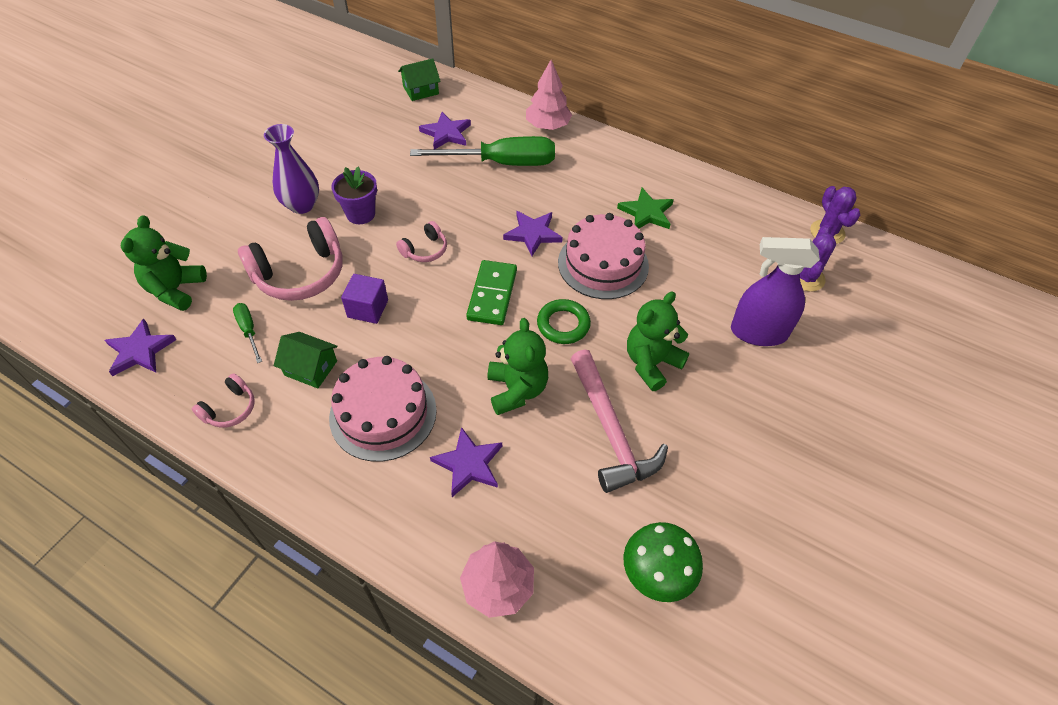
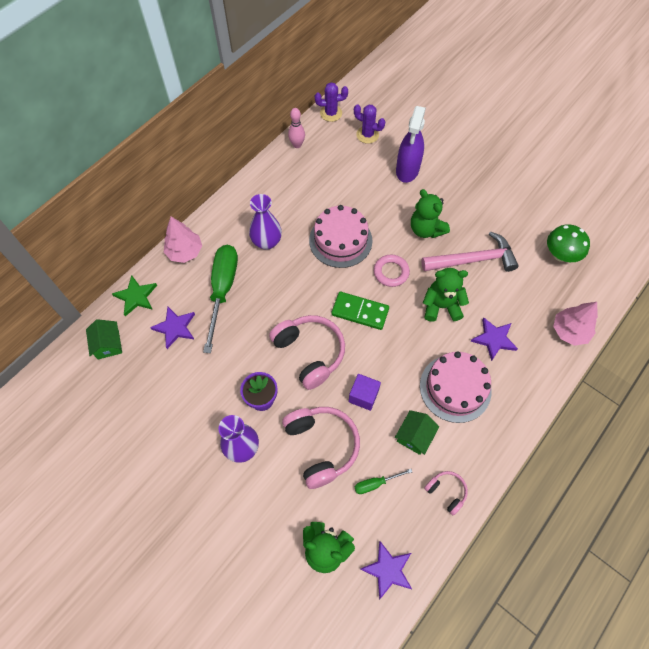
camera: 80 degrees left, 10 degrees up
pink headphones [396,221,447,262] -> pink headphones [269,315,345,390], size x1.99
purple star [503,211,563,256] -> none
green ring [537,299,591,344] -> pink ring [374,255,410,287]
green star [617,188,674,229] -> green star moved to [112,275,157,316]
none -> purple vase [249,194,282,250]
none -> pink bowling pin [288,108,305,148]

